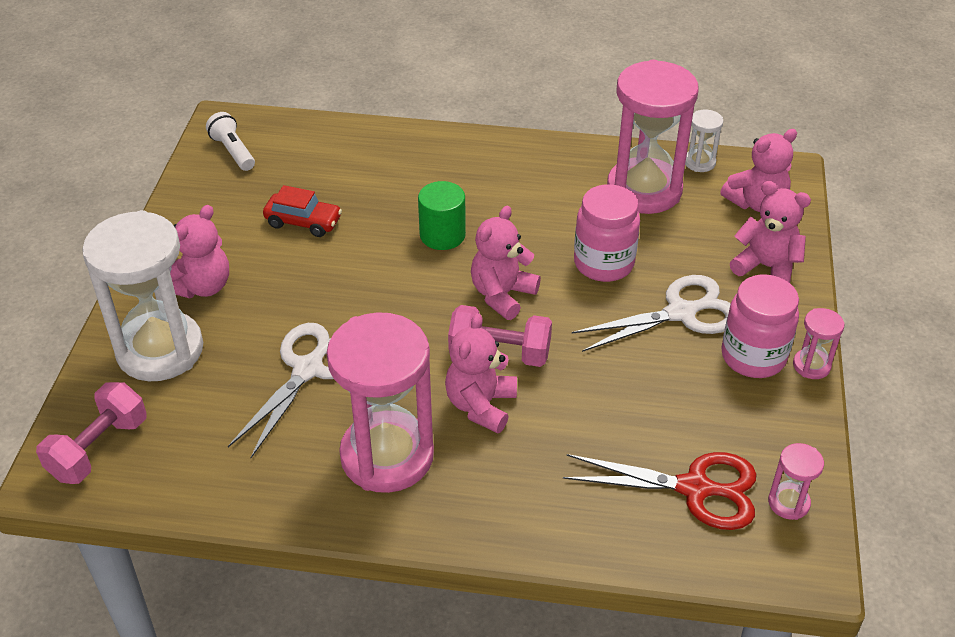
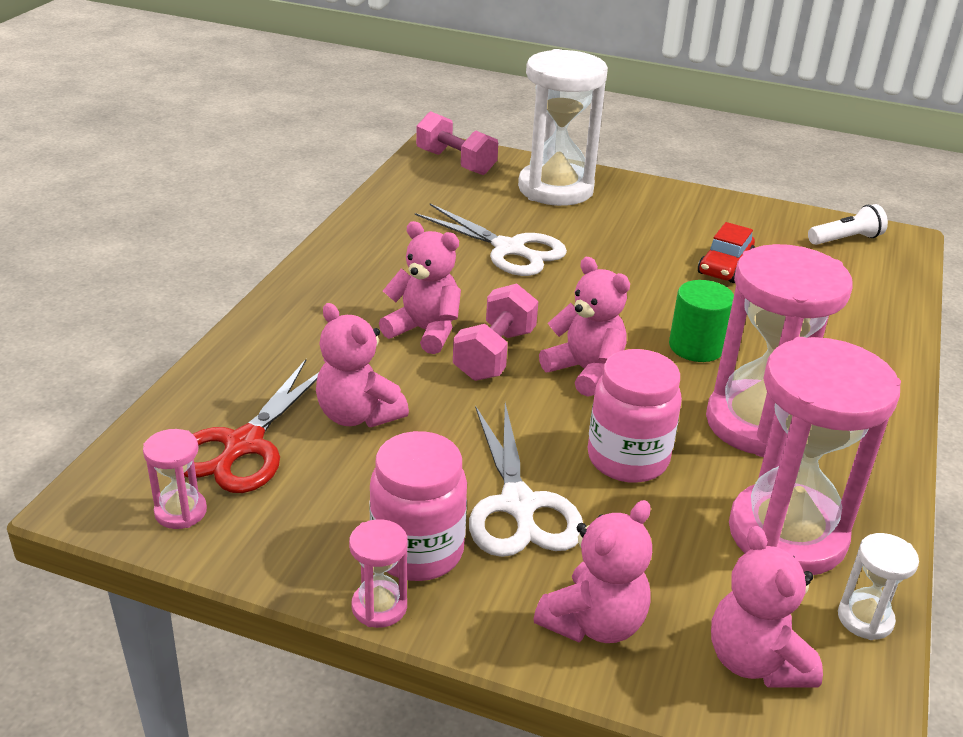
camera: 100 degrees right, 10 degrees down
pink teddy bear [170,205,229,298] -> pink teddy bear moved to [316,303,409,427]
pink hourglass [326,312,434,493] -> pink hourglass moved to [706,244,853,457]

